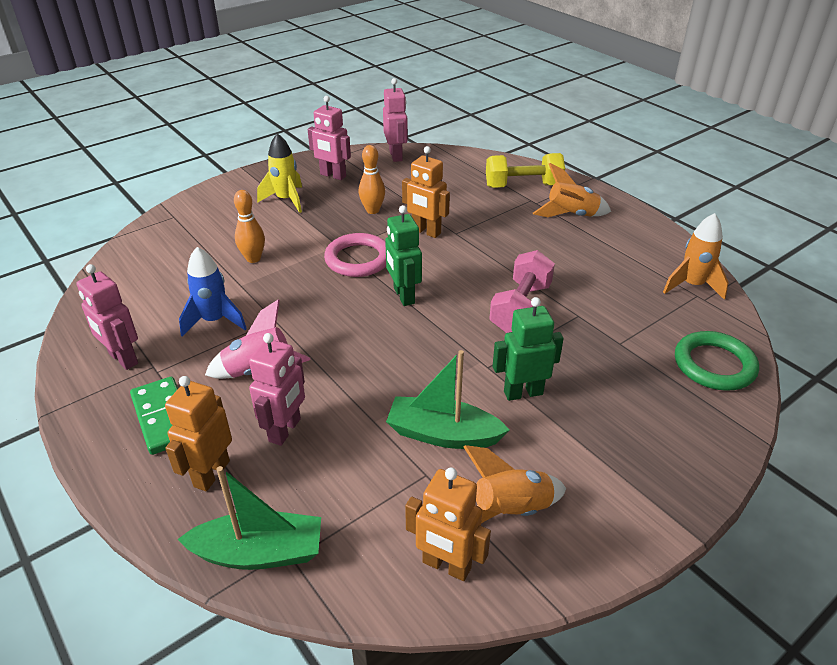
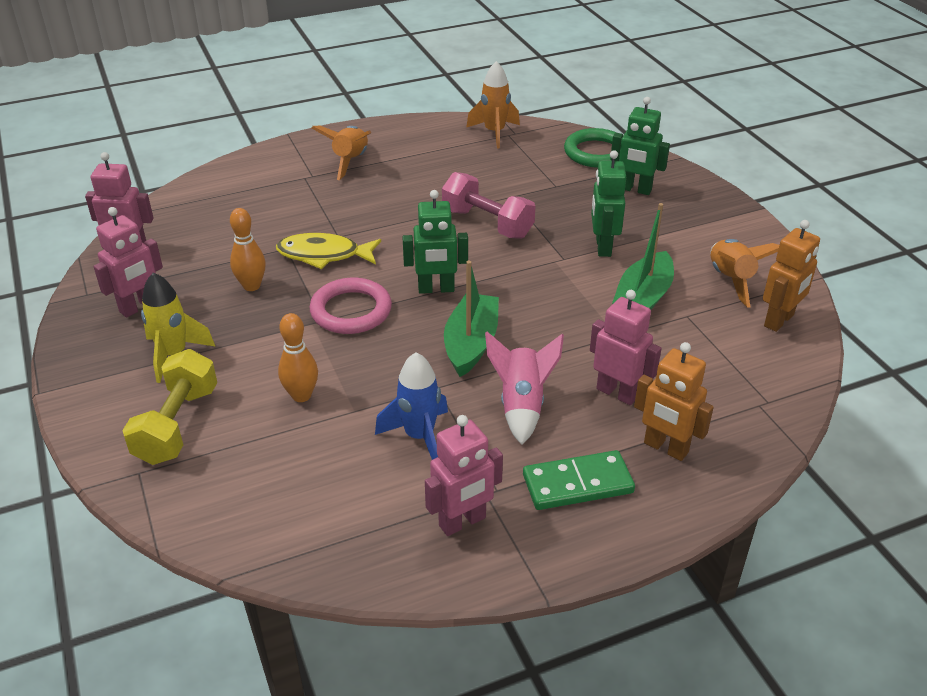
camera: 75 degrees left, 0 degrees up
green boat [178,466,321,570] -> green boat moved to [444,261,499,377]
orange robot [402,146,450,238] -> yellow fish [276,233,381,269]
yellow dumbbell [486,153,565,188] -> yellow dumbbell moved to [122,349,217,465]
none -> green robot [610,97,670,195]

